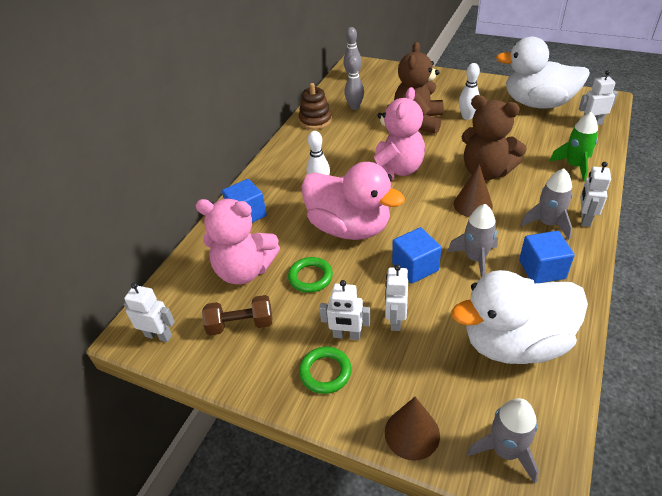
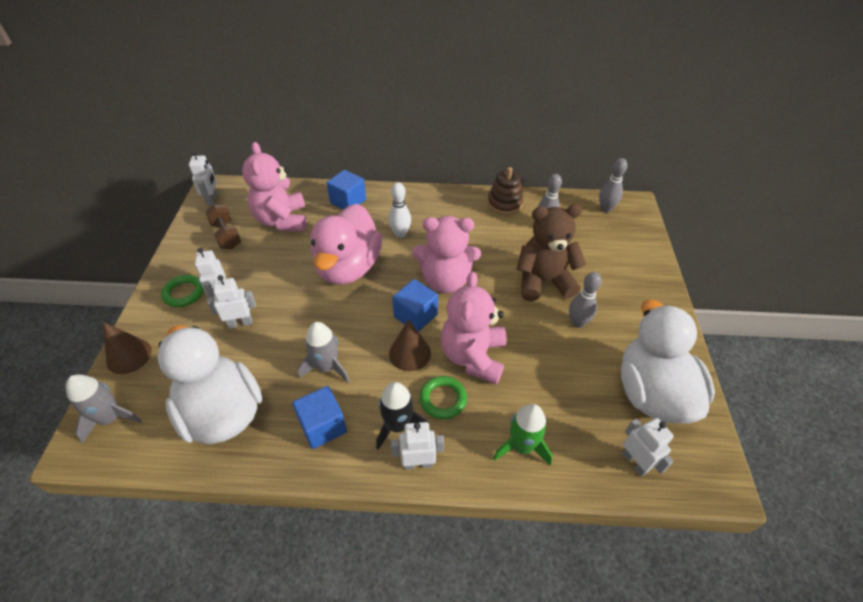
camera: 65 degrees right, 5 degrees up
green ring [288,257,333,293] -> green ring moved to [419,376,467,419]
blue cube [392,227,441,284] -> blue cube moved to [392,279,438,332]
white bowling pin [459,63,480,120] -> grey bowling pin [569,272,602,328]
brown teddy bear [462,95,527,180] -> pink teddy bear [441,271,507,385]
grey rocket [520,168,572,240] -> black rocket [376,382,430,450]

